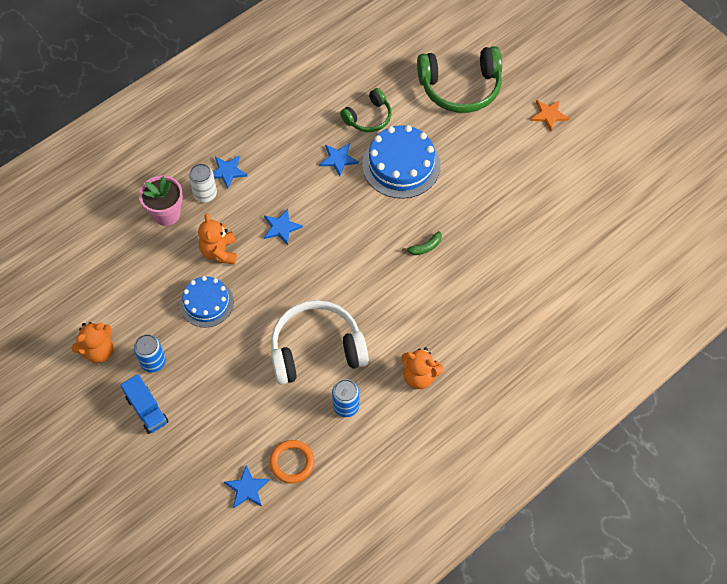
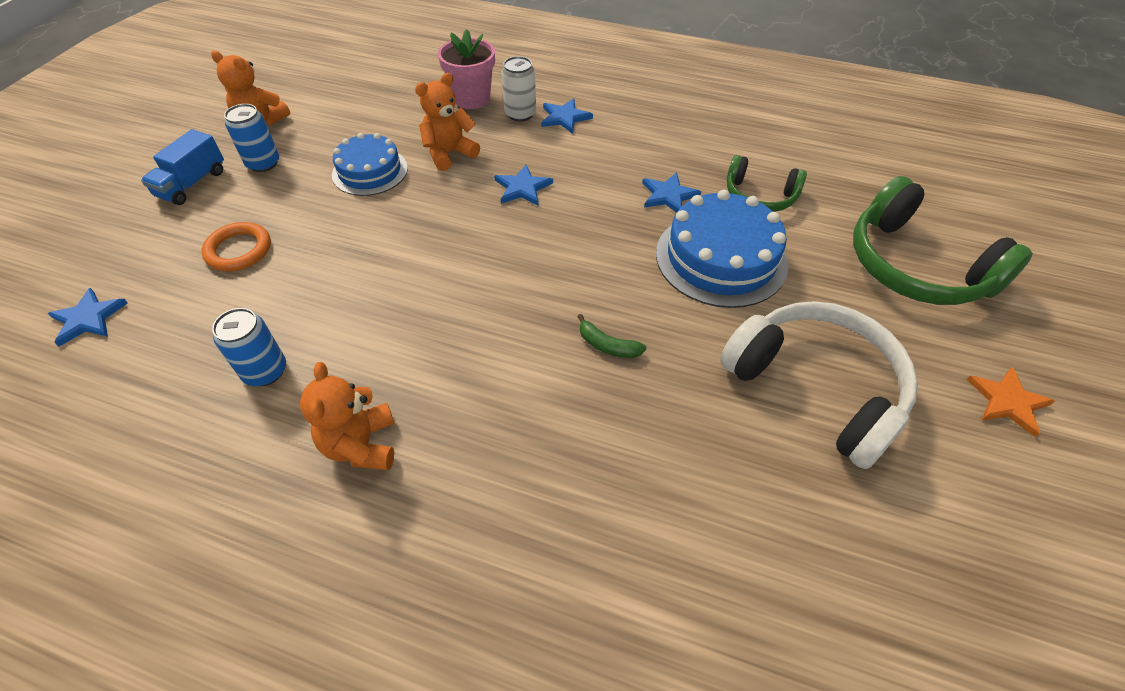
camera: 60 degrees right, 10 degrees down
orange ring [269,440,315,483] -> orange ring moved to [201,222,271,271]
white headphones [271,300,369,385] -> white headphones moved to [720,301,918,469]

